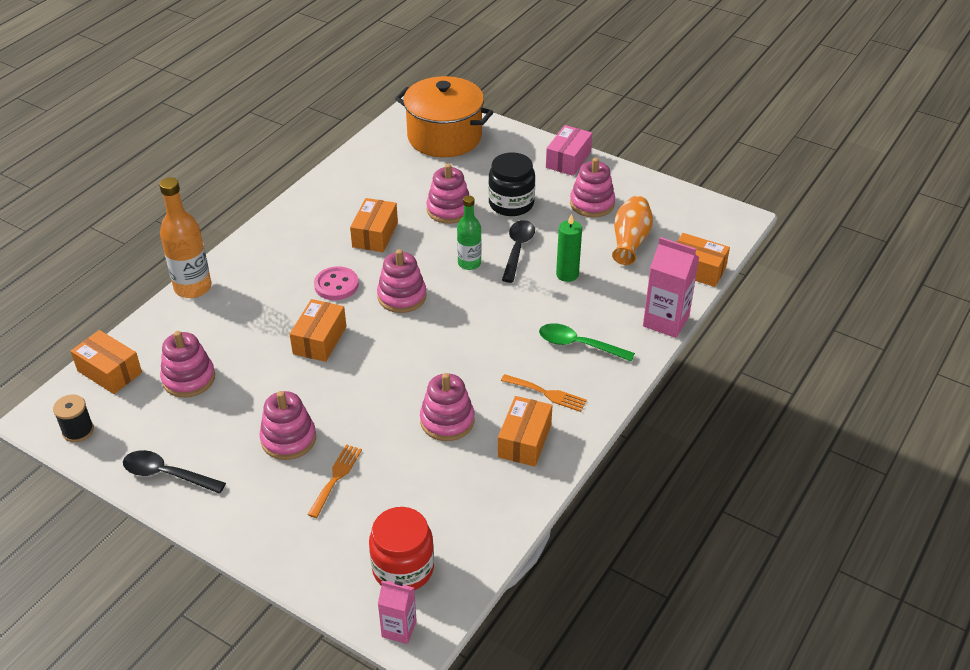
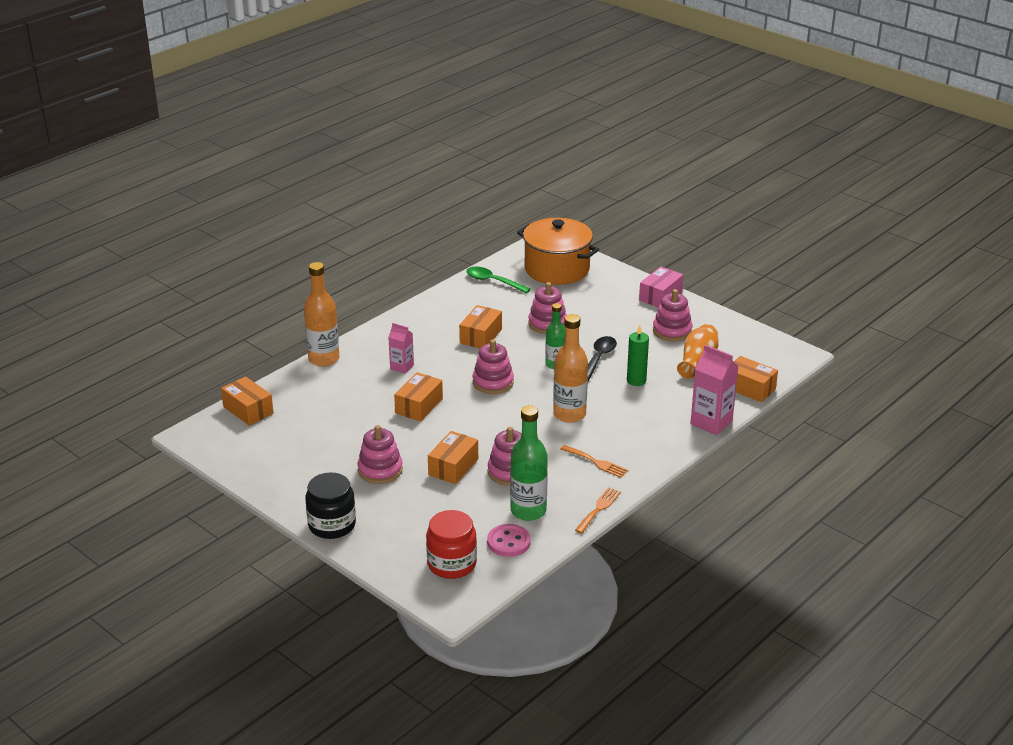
camera: 10 degrees right, 10 degrees down
black spool [53,395,94,442] -> none
black spoon [123,450,226,494] -> none
pink stacking toy [160,331,215,398] -> none
orange fork [307,444,362,518] -> orange fork moved to [575,487,621,534]
pink button [314,266,359,300] -> pink button moved to [487,524,531,557]
pink carton [378,581,417,644] -> pink carton moved to [388,323,414,373]
black jar [488,152,535,216] -> black jar moved to [305,473,356,539]
orange box [498,396,552,467] -> orange box moved to [428,431,478,484]
green spoon [539,323,635,362] -> green spoon moved to [466,267,531,293]
none -> green bottle [510,405,548,521]
none -> orange bottle [553,314,588,423]

